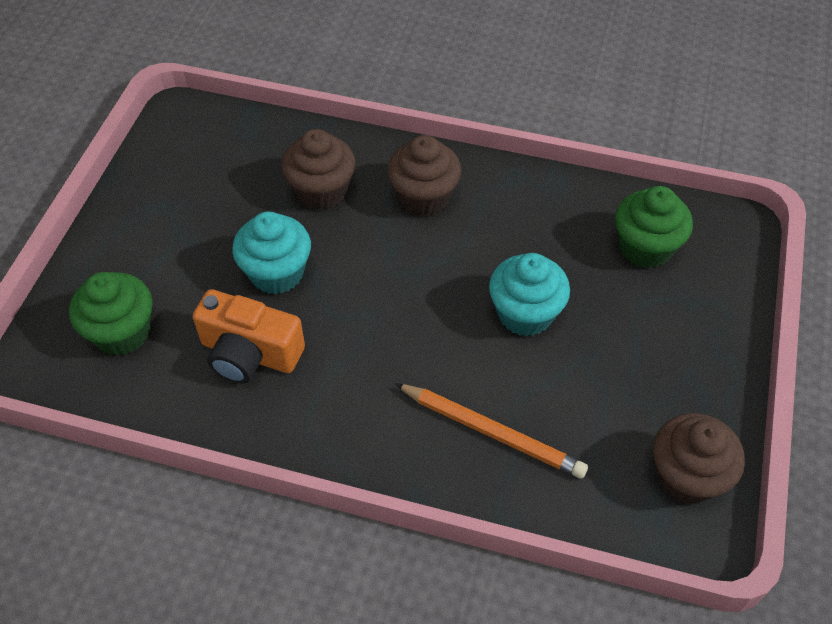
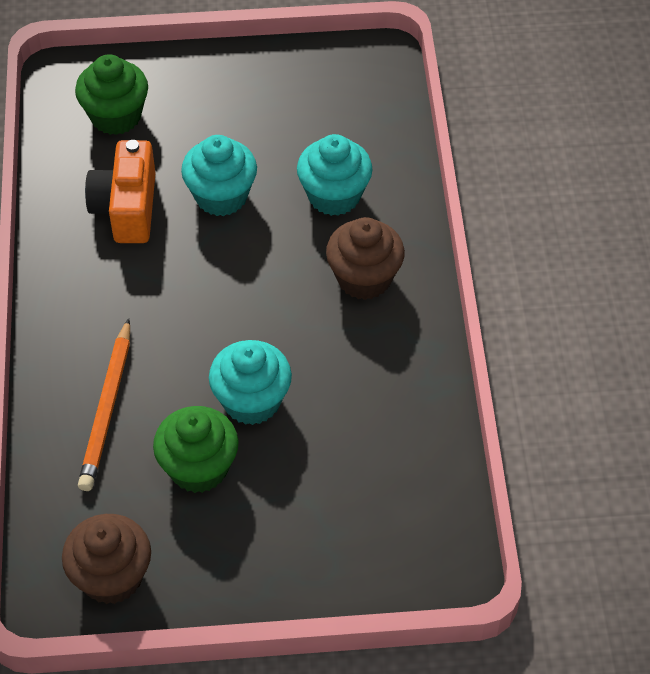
camera: 70 degrees right, 0 degrees up
brown cupcake [282,129,355,210] -> turquoise cupcake [297,134,372,216]
green cupcake [615,186,693,268] -> green cupcake moved to [153,406,239,493]

